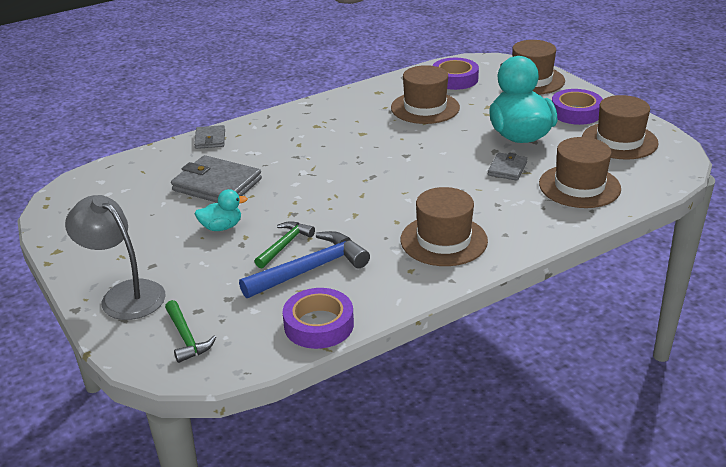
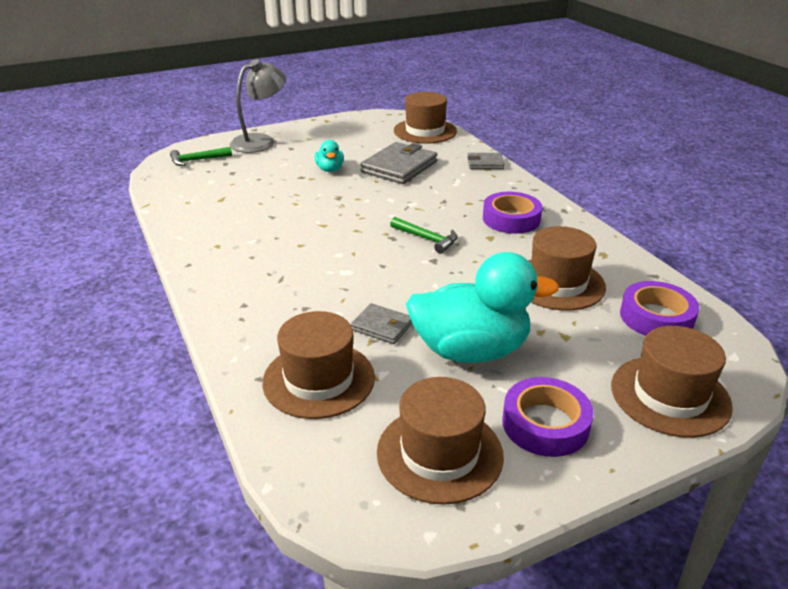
camera: 95 degrees right, 0 degrees up
blue hammer [239,231,370,298] -> none
green hammer [254,221,315,269] -> green hammer moved to [390,217,457,254]
purple tape [282,288,354,349] -> purple tape moved to [483,192,542,234]
brown hat [400,187,488,266] -> brown hat moved to [394,92,457,144]

